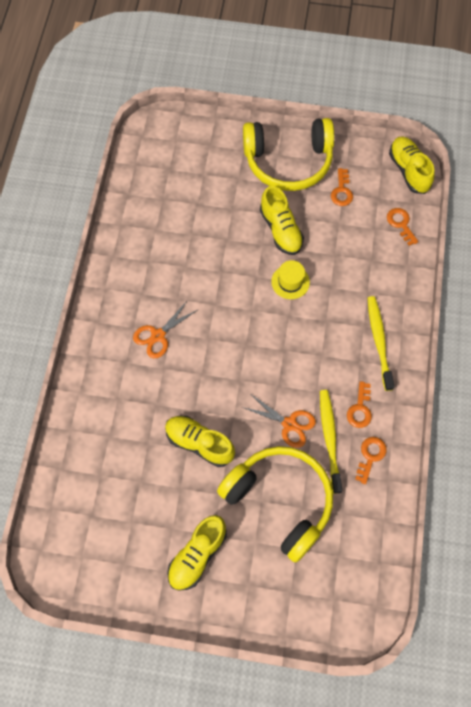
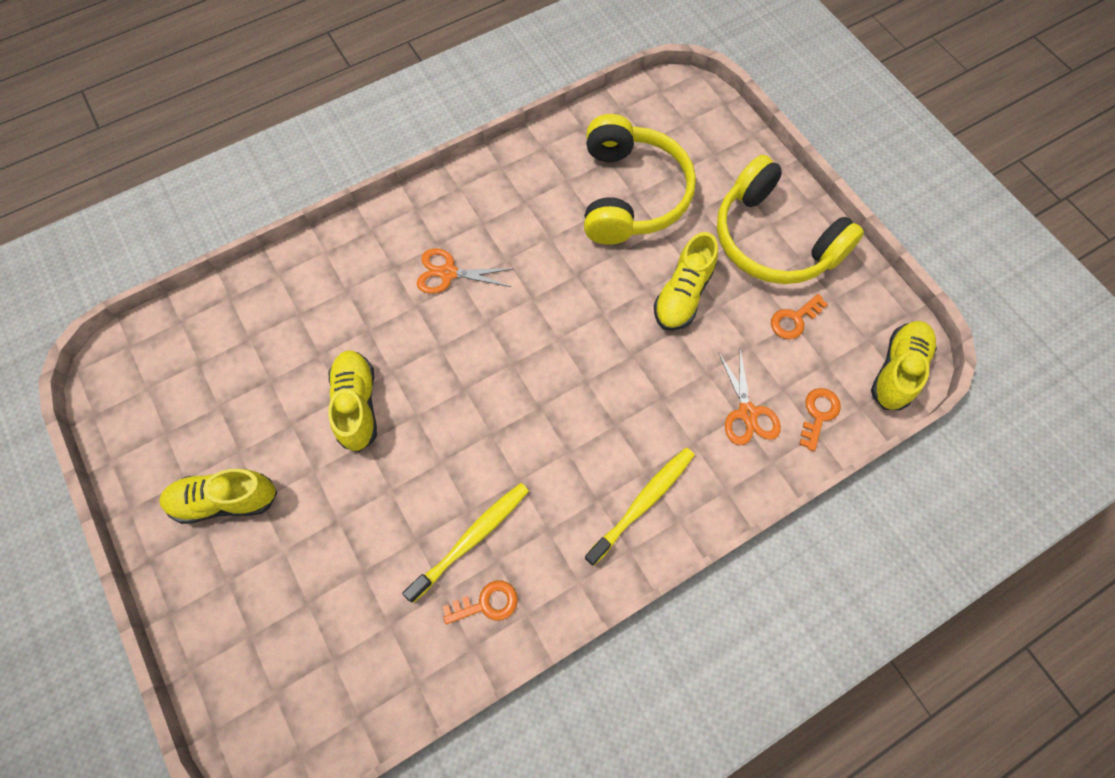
camera: 50 degrees right, 0 degrees up
yellow headphones [217,446,333,563] -> yellow headphones moved to [584,114,696,245]
orange scissors [242,395,316,448] -> orange scissors moved to [718,349,781,445]
yellow hat [271,260,310,299] -> none
orange key [347,381,372,428] -> none

